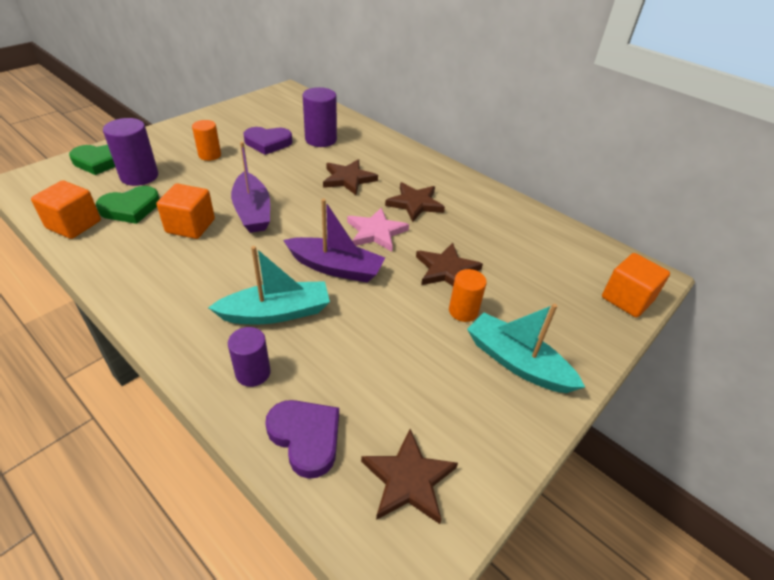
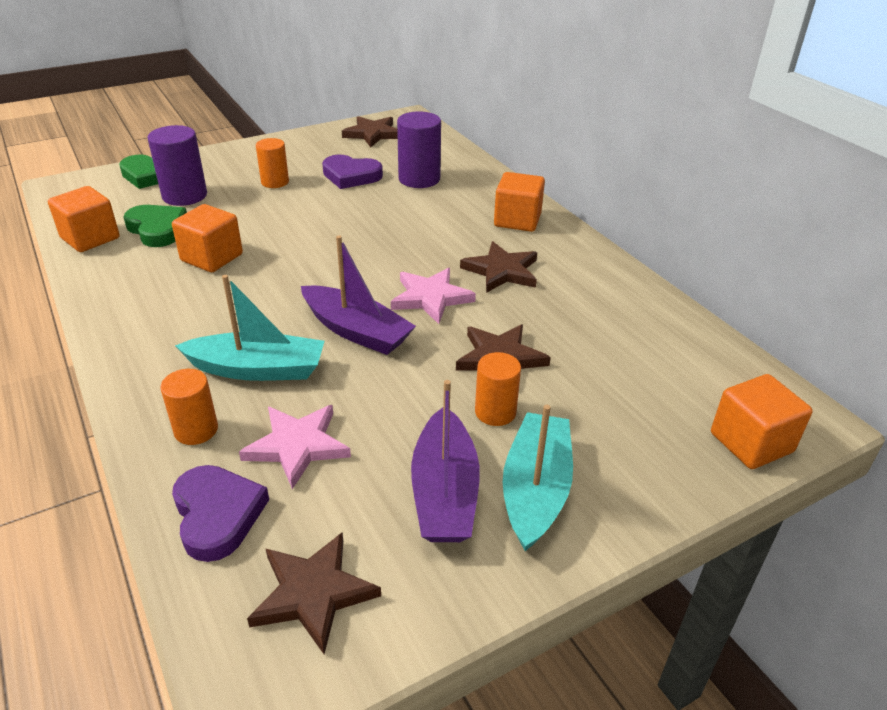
camera: 20 degrees right, 5 degrees down
green heart [96,186,160,224] -> green heart turned 120 degrees counterclockwise [123,205,187,247]
purple cylinder [228,327,271,387] -> orange cylinder [160,369,218,445]
purple boat [231,142,270,233] -> purple boat moved to [411,380,480,542]
brown star [323,159,378,195] -> brown star moved to [342,116,398,147]
turquoise boat [467,304,585,393] -> turquoise boat turned 45 degrees clockwise [503,404,573,551]
none -> pink star [239,405,351,489]
none -> orange cube [494,172,545,232]

